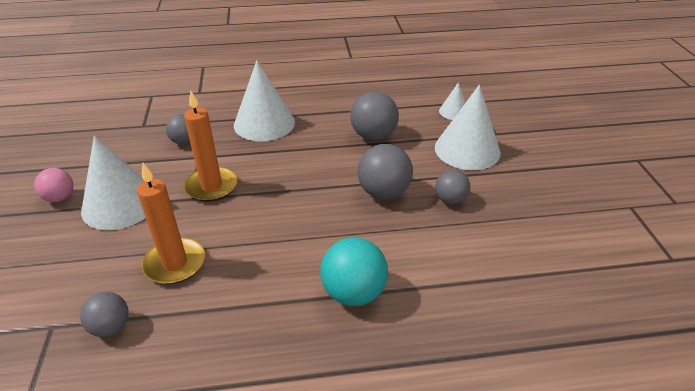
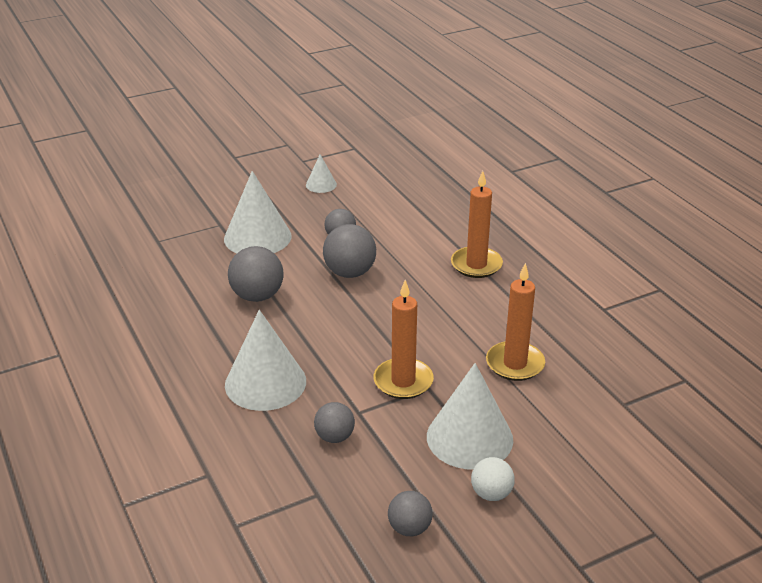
camera: 110 degrees left, 5 degrees down
pink ball [34,168,73,202] -> white ball [471,457,515,501]
grey ball [80,292,129,337] -> grey ball moved to [388,491,433,536]
turquoise ball [320,237,388,306] -> orange candle [451,171,503,278]
white cone [439,82,465,120] -> white cone moved to [306,154,337,193]

